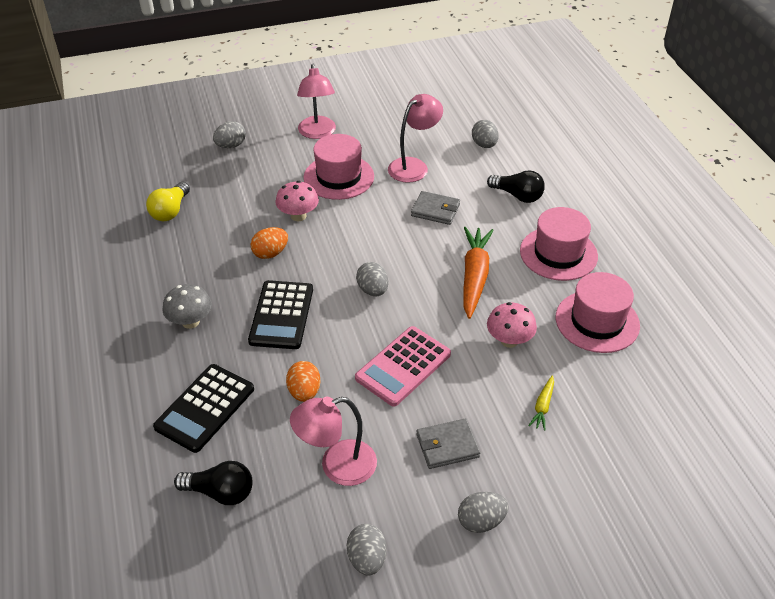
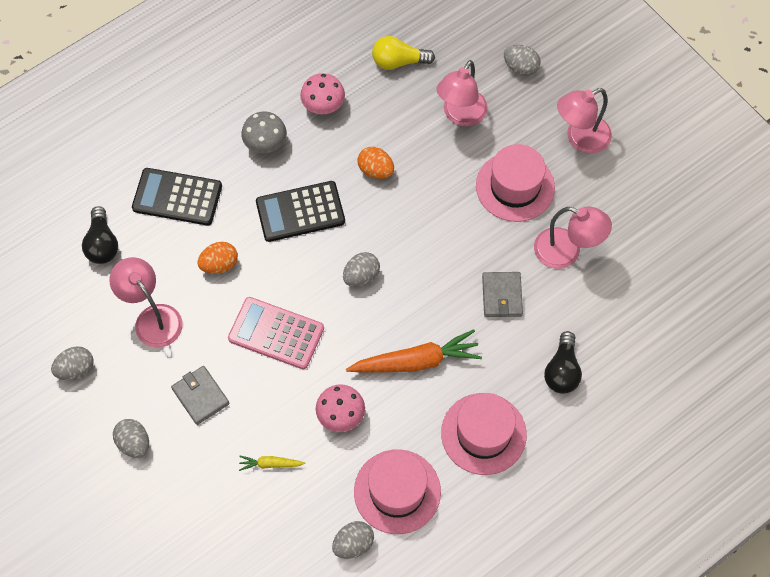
camera: 70 degrees right, 20 degrees up
pink mushroom [275,181,319,221] -> pink mushroom moved to [300,73,345,114]
grey egg [472,120,499,148] -> grey egg moved to [332,521,374,559]
none -> pink lamp [437,60,488,126]

